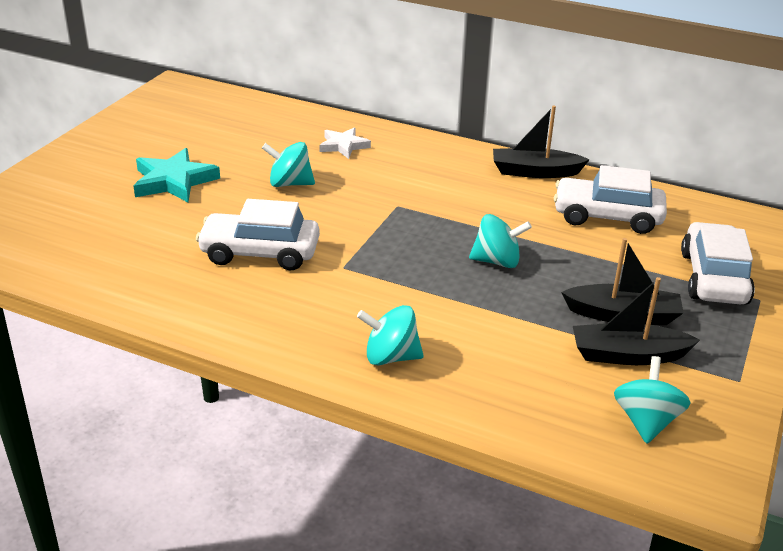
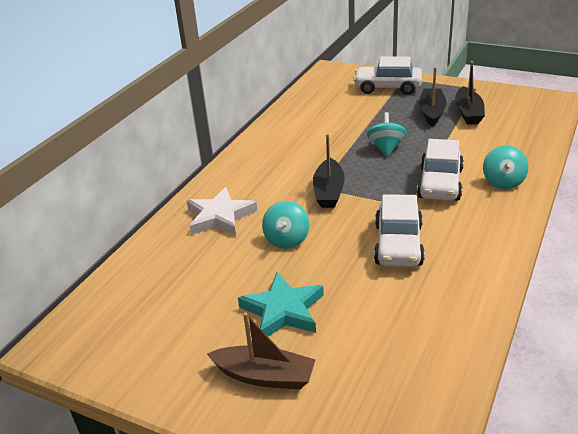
camera: 85 degrees left, 0 degrees up
white star [319,127,371,159] -> white star [187,187,257,236], size x1.57
black boat [493,105,590,178] -> black boat moved to [313,134,345,208]
white car [554,165,667,234] -> white car moved to [417,139,464,201]
turquoise spinning top [614,356,691,444] -> none
none -> brown boat [207,312,316,389]

